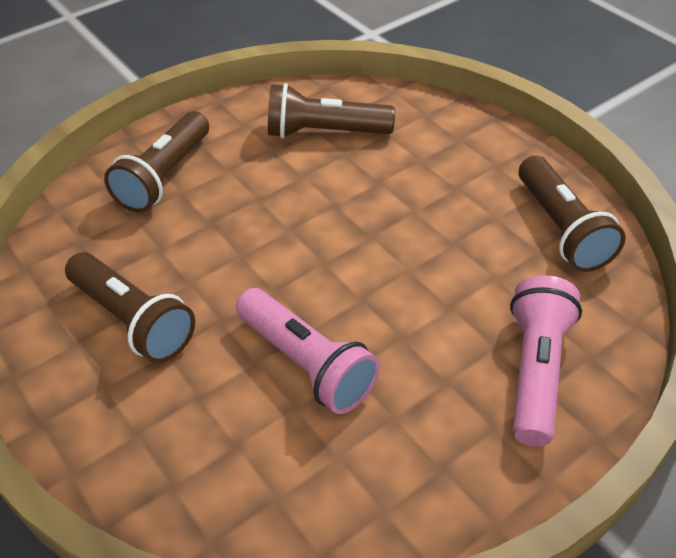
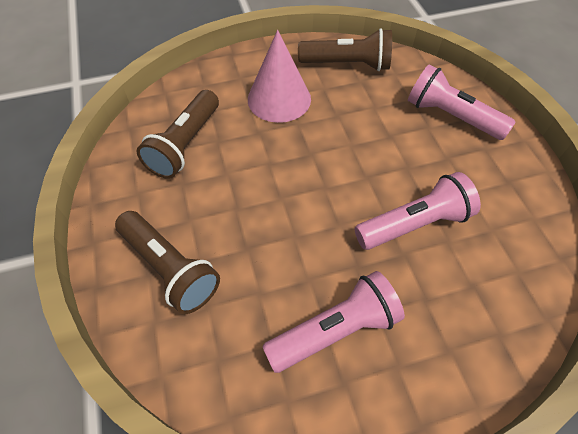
camera: 70 degrees left, 10 degrees up
brown flashlight [65,252,195,363] -> pink flashlight [262,271,405,373]
none -> pink cone [248,30,311,123]

